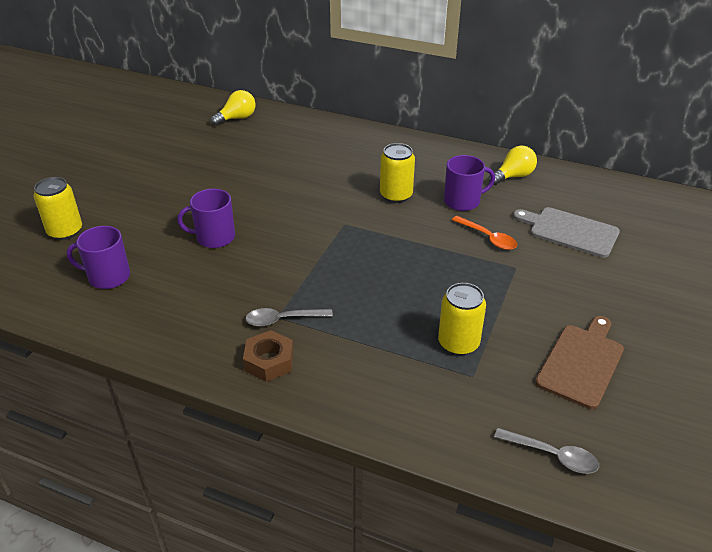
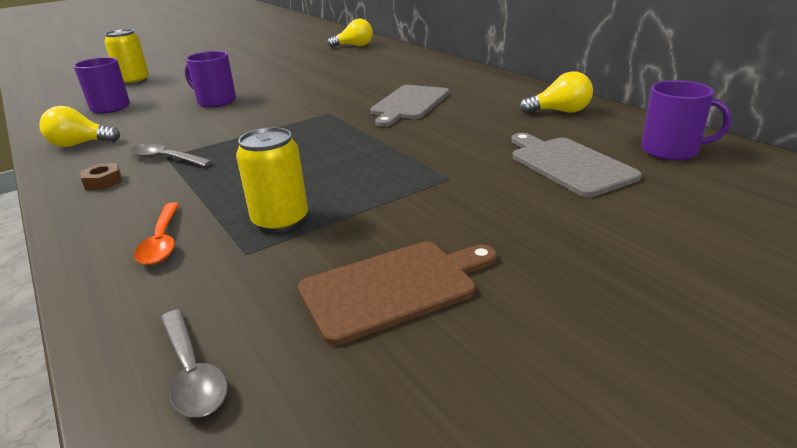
camera: 35 degrees right, 10 degrees down
brown nut [243,330,293,382] -> brown nut [81,163,122,190], size x0.64
yellow can [380,143,415,203] -> grey cutting board [370,85,449,127]
purple mug [444,155,495,211] -> purple mug moved to [641,80,732,160]
orange spoon [452,216,517,250] -> orange spoon moved to [134,202,179,265]
none -> yellow light bulb [39,106,120,147]

